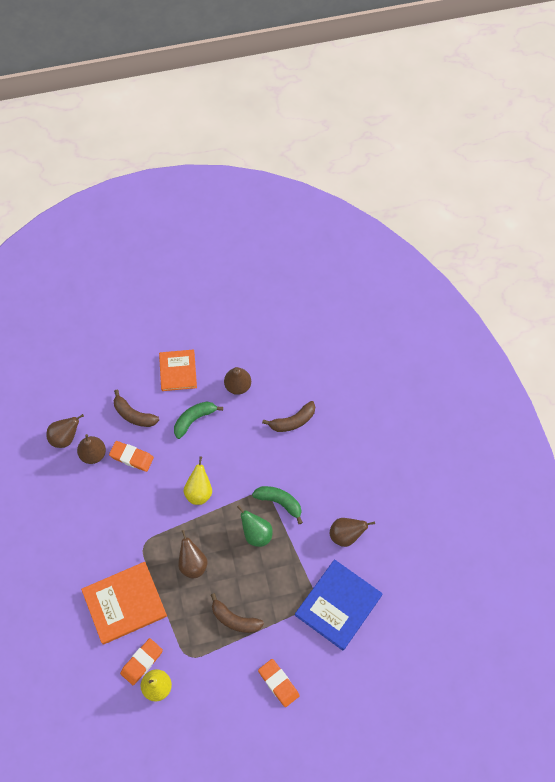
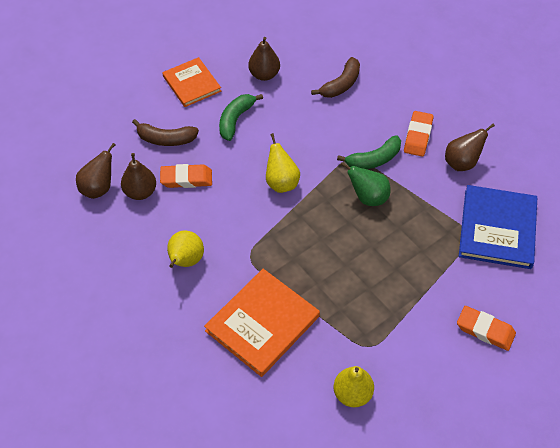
camera: 25 degrees left, 10 degrees down
orange eraser [120,638,163,685] -> orange eraser moved to [404,111,433,157]
brown pear [178,530,208,579] -> none
brown banana [211,593,264,633] -> none
green banana [252,486,303,524] -> green banana turned 150 degrees clockwise [337,135,401,169]
none -> yellow pear [167,231,204,268]

